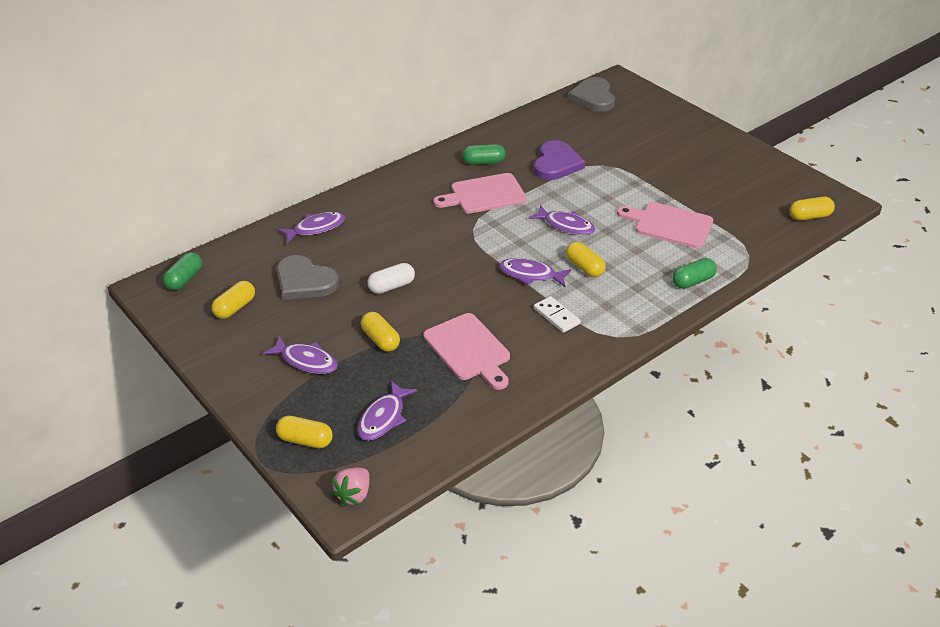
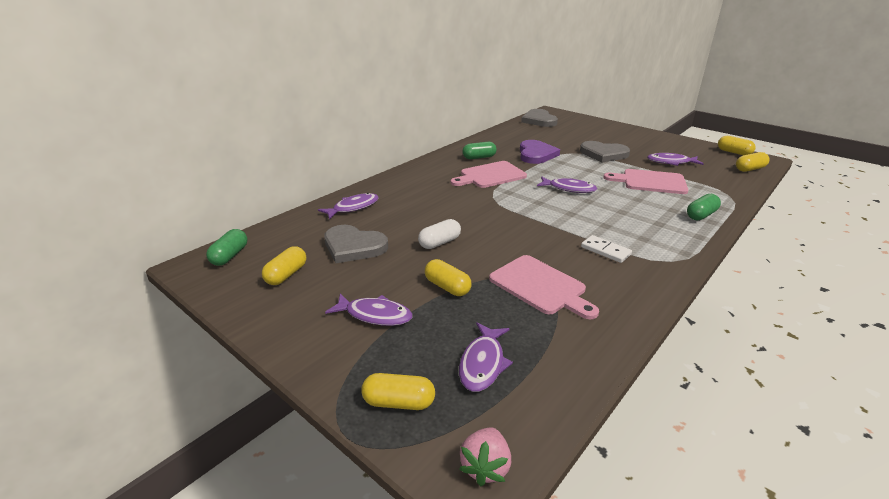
camera: 10 degrees left, 10 degrees down
purple fish [499,258,571,287] -> purple fish moved to [647,153,704,166]
yellow capsule [566,242,606,277] -> yellow capsule moved to [718,136,756,155]
none -> grey heart [580,141,630,162]

